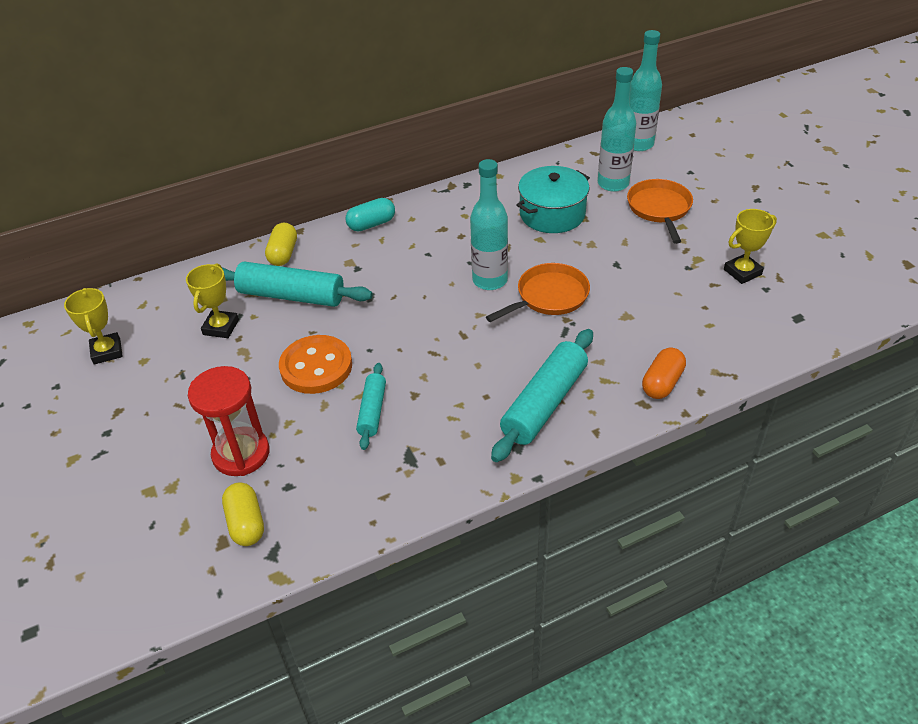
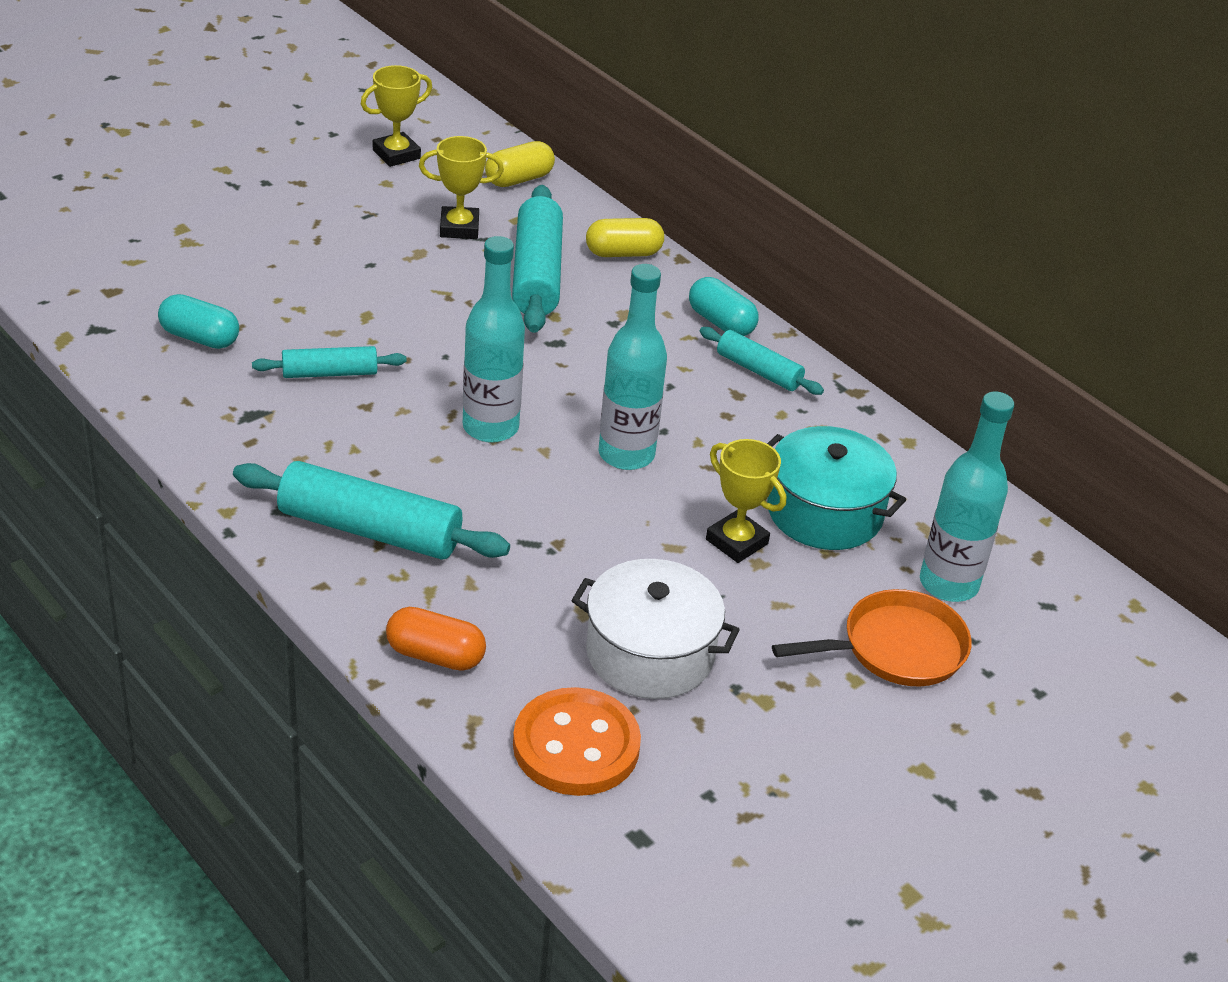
camera: 70 degrees right, 5 degrees down
red hourglass [188,366,270,476] -> none
yellow capsule [222,483,264,546] -> yellow capsule moved to [485,141,555,187]
orange button [279,335,352,394] -> orange button moved to [513,687,641,796]
orange pan [486,263,590,322] -> none
turquoise bottle [630,30,662,151] -> turquoise bottle moved to [463,236,525,443]
yellow trophy [724,209,777,284] -> yellow trophy moved to [706,439,786,563]
none -> turquoise capsule [158,294,239,349]
none -> white pot [571,559,740,699]
none -> turquoise rolling pin [700,327,824,395]

